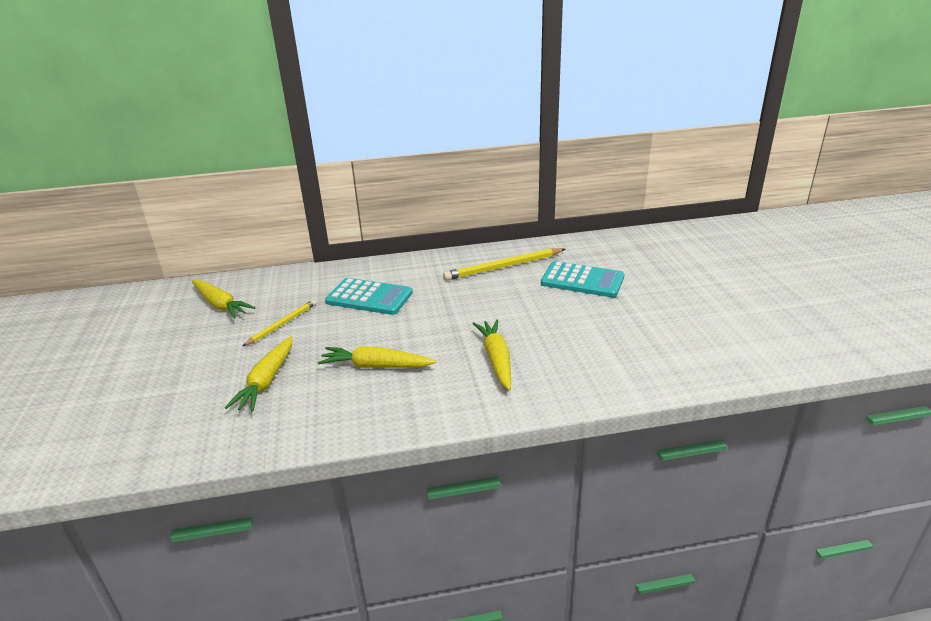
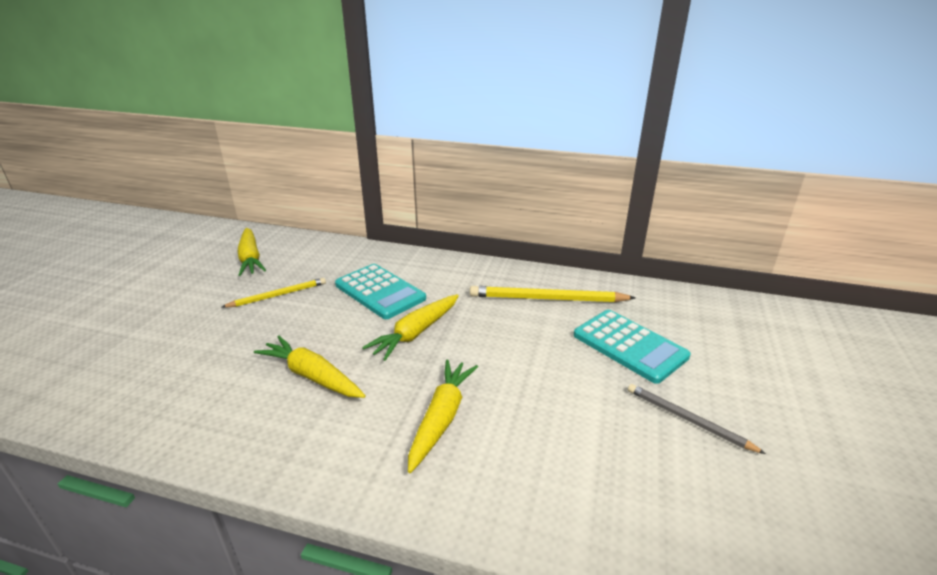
camera: 25 degrees right, 0 degrees up
yellow carrot [225,336,293,411] -> yellow carrot moved to [362,294,459,361]
none -> grey pencil [628,384,766,454]

